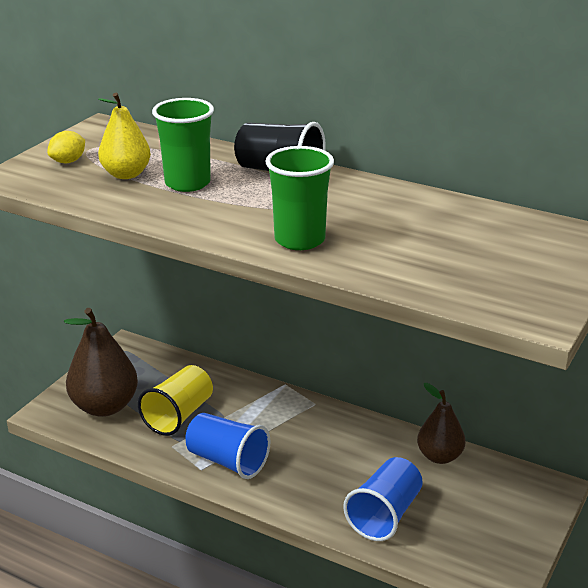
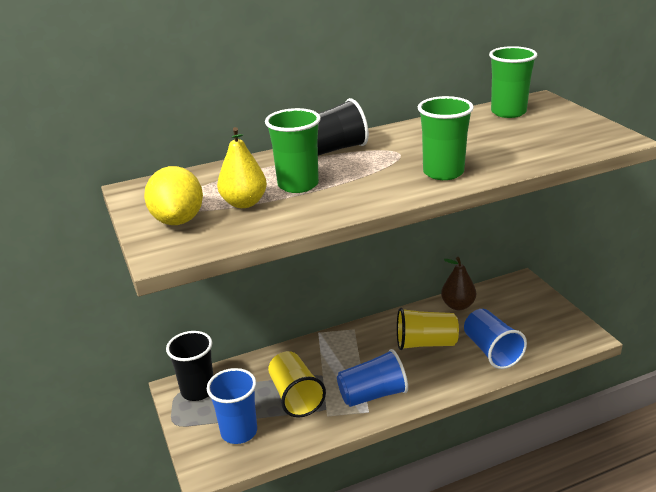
camera: 50 degrees left, 0 degrees up
yellow lemon [47,131,85,163] -> yellow lemon [144,166,203,225], size x1.76
brown pear [64,308,138,417] -> blue cup [207,368,257,444]
none -> black cup [166,331,214,401]
none -> yellow cup [397,308,459,350]
none -> green cup [489,46,537,118]

